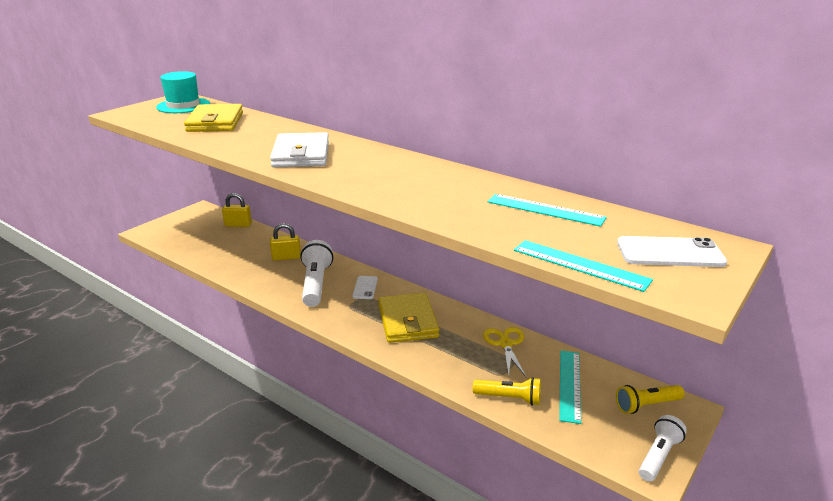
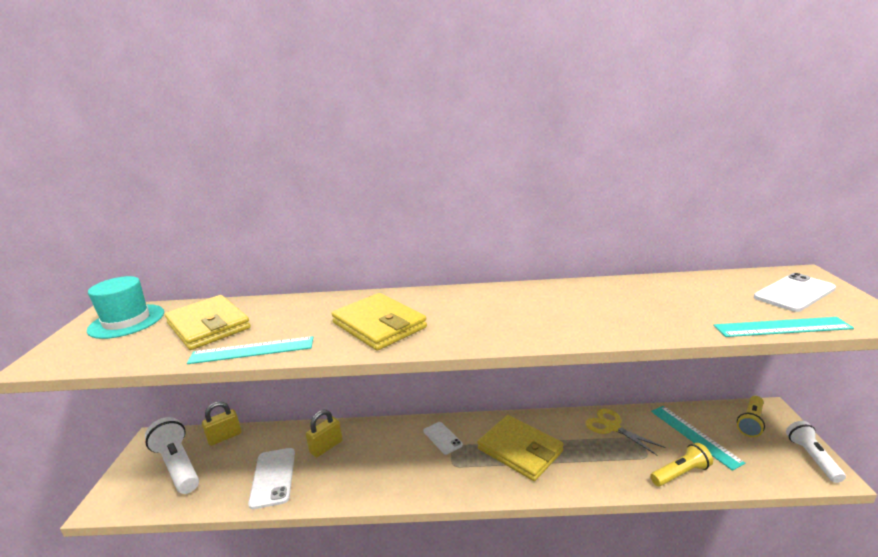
camera: 35 degrees left, 5 degrees down
white wallet [270,132,329,168] -> yellow wallet [331,293,427,351]
white flashlight [300,240,333,307] -> white flashlight moved to [145,417,199,494]
turquoise ruler [487,194,607,227] -> turquoise ruler moved to [187,336,313,364]
none -> white phone [248,448,295,509]

